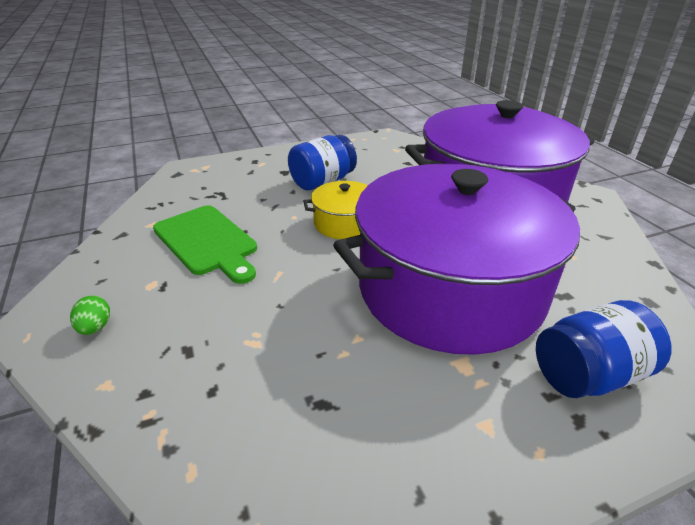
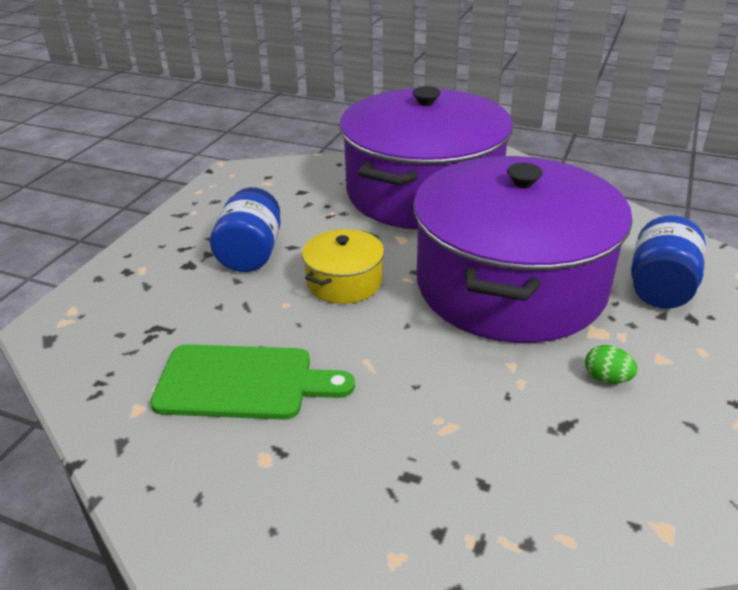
camera: 45 degrees left, 0 degrees up
green egg [70,296,110,335] -> green egg moved to [585,345,638,384]

